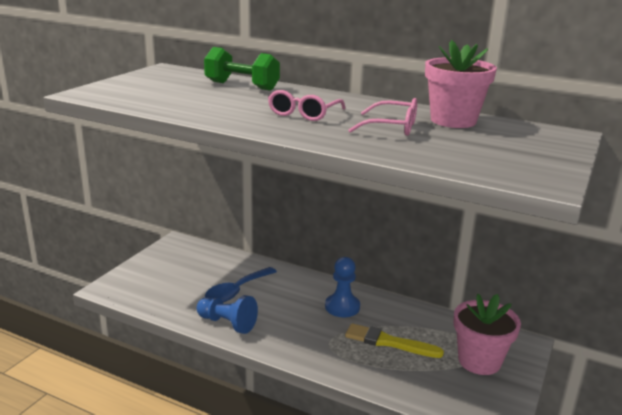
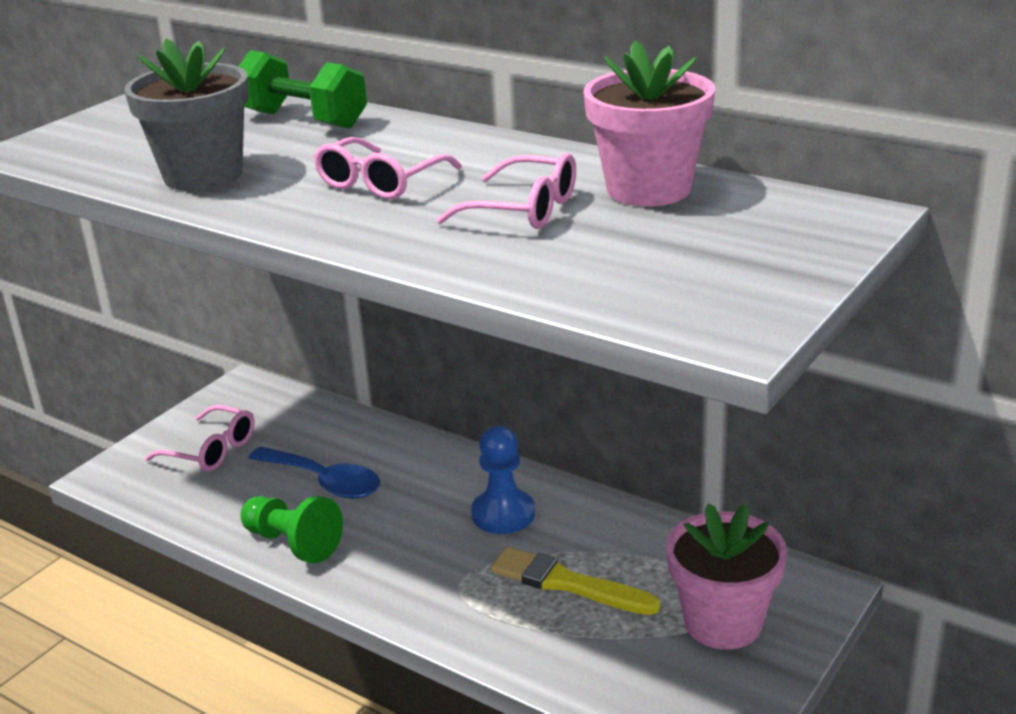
camera: 10 degrees right, 5 degrees up
blue pawn [197,295,258,334] -> green pawn [240,496,343,563]
blue spoon [205,267,277,302] -> blue spoon turned 105 degrees counterclockwise [249,447,380,499]
none -> grey flower pot [124,39,249,191]
none -> pink glasses [145,405,255,471]

